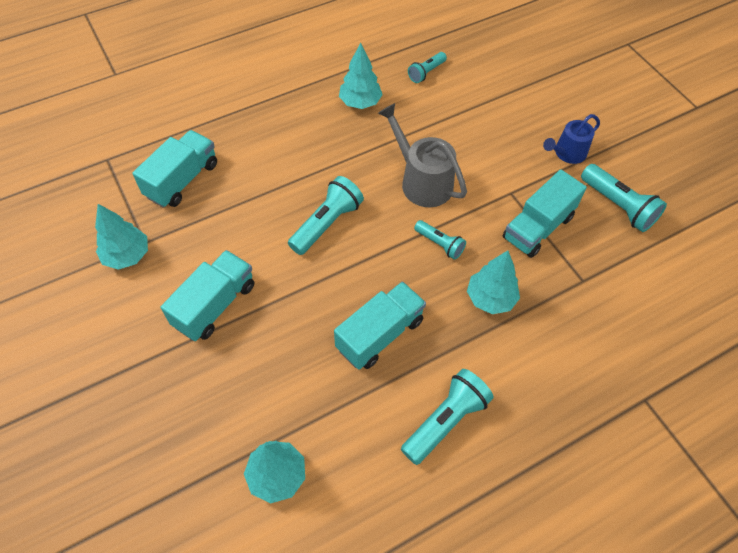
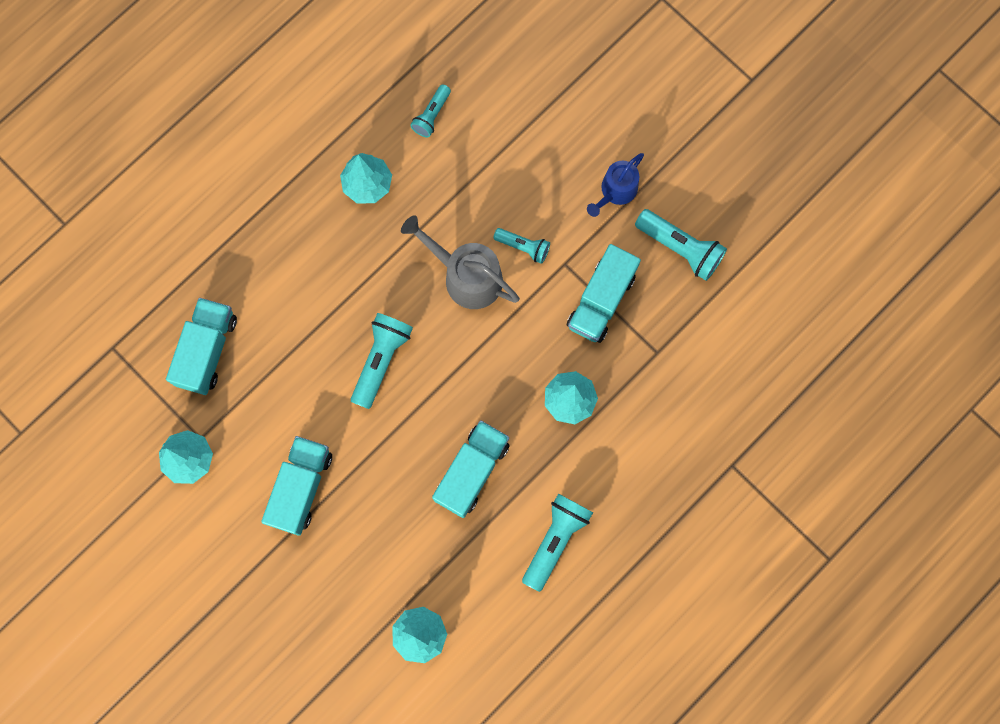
camera: 15 degrees left, 20 degrees up
turquoise flashlight [414,220,466,260] -> turquoise flashlight moved to [493,228,550,264]

